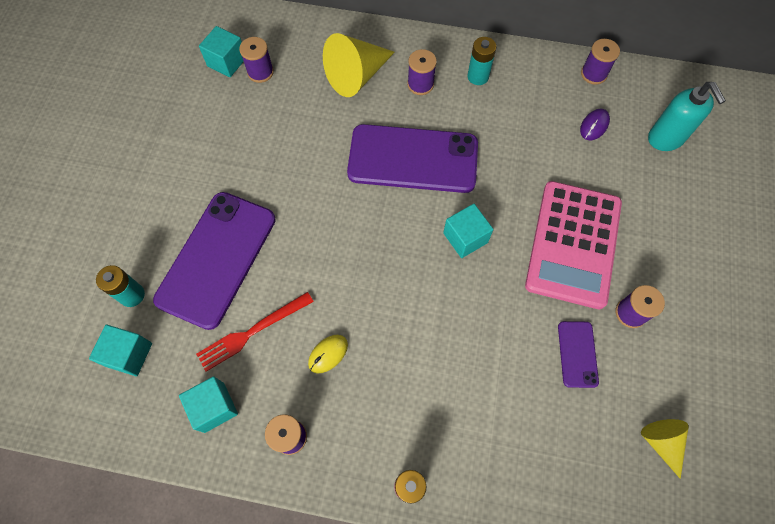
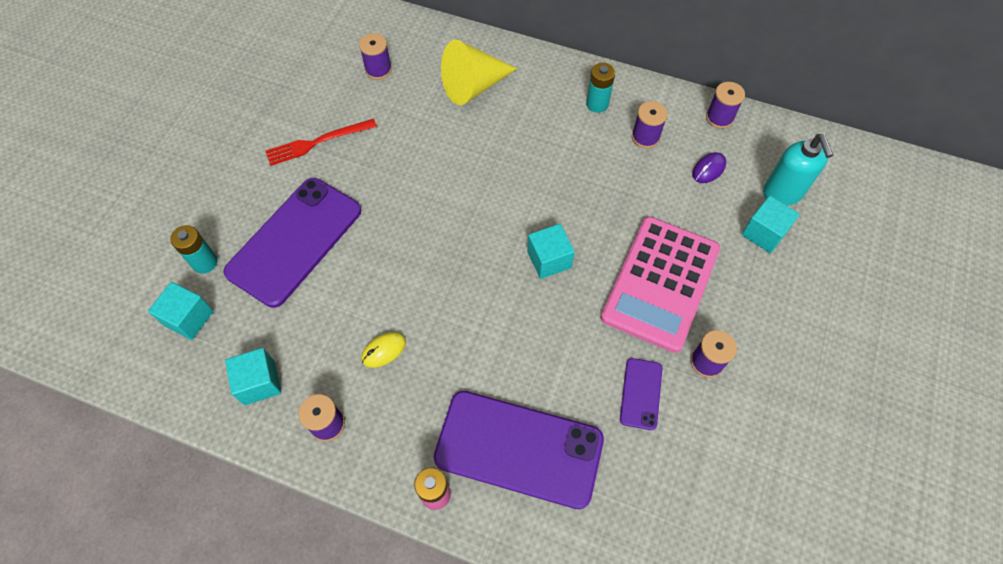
camera: 10 degrees right, 5 degrees down
red fork [196,292,314,372] -> red fork moved to [266,119,377,166]
turquoise cube [199,26,244,77] -> turquoise cube moved to [742,196,800,253]
purple phone [347,124,478,193] -> purple phone moved to [434,391,604,509]
purple spool [407,49,437,95] -> purple spool moved to [632,101,668,148]
yellow cone [641,419,689,479] -> none

